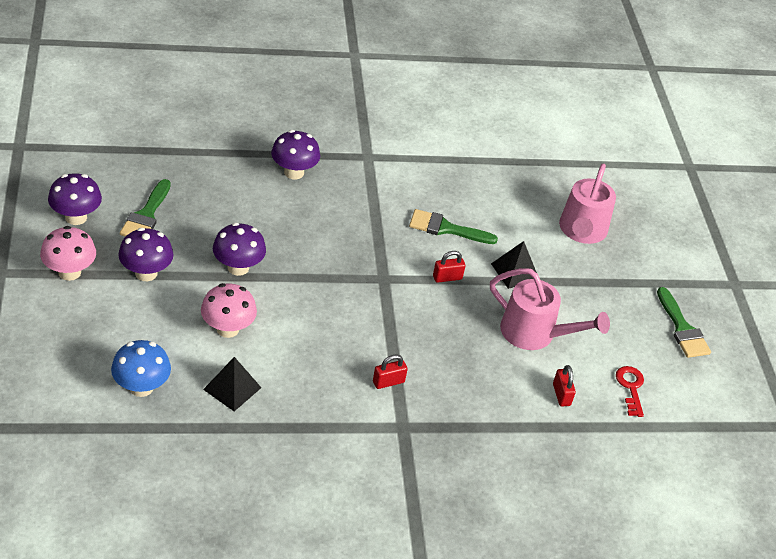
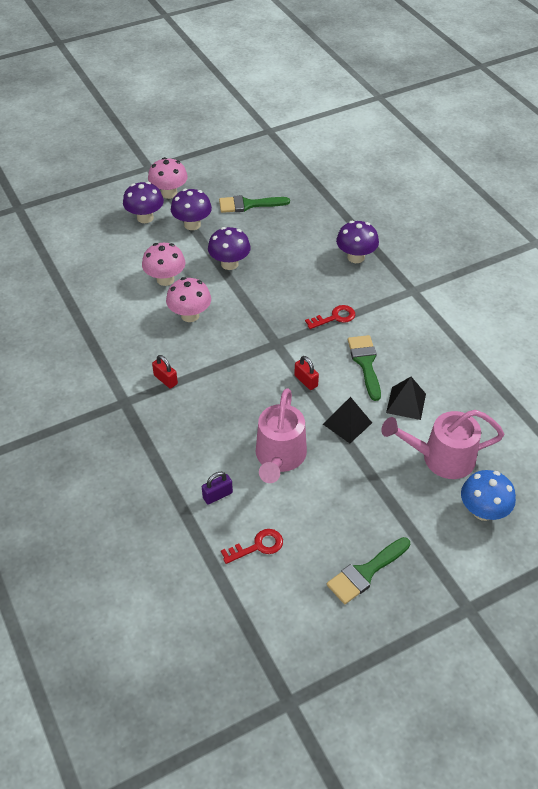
camera: 75 degrees right, 5 degrees up
purple mushroom [48,173,102,225] -> purple mushroom moved to [123,182,164,223]
blue mushroom [111,340,171,397] -> blue mushroom moved to [461,470,516,521]
black pyramid [203,357,261,411] -> black pyramid moved to [386,377,426,420]
red padlock [553,365,576,406] -> purple padlock [202,472,233,505]
none -> pink mushroom [166,277,211,322]
none -> red key [305,305,355,329]

